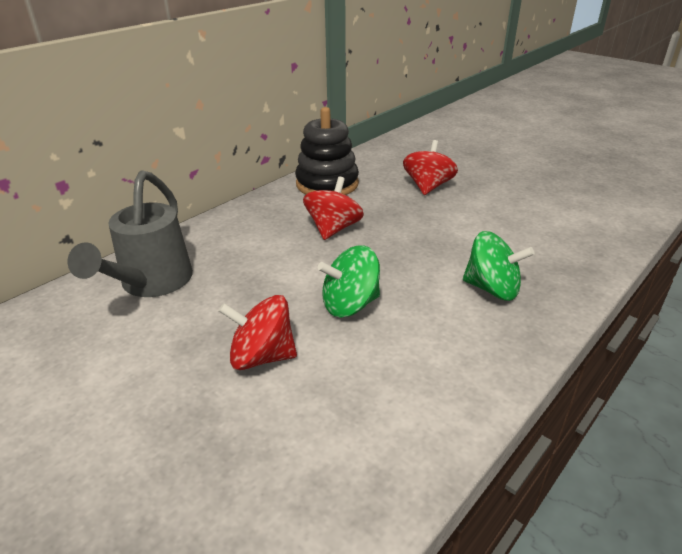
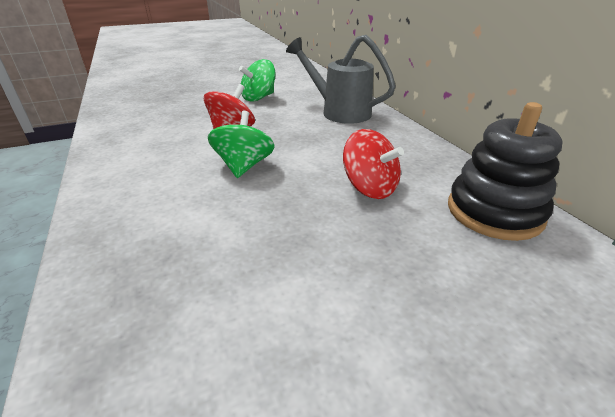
camera: 115 degrees right, 0 degrees up
red spinning top [403,140,458,195] -> none
green spinning top [463,231,535,301] -> green spinning top moved to [239,59,275,102]

